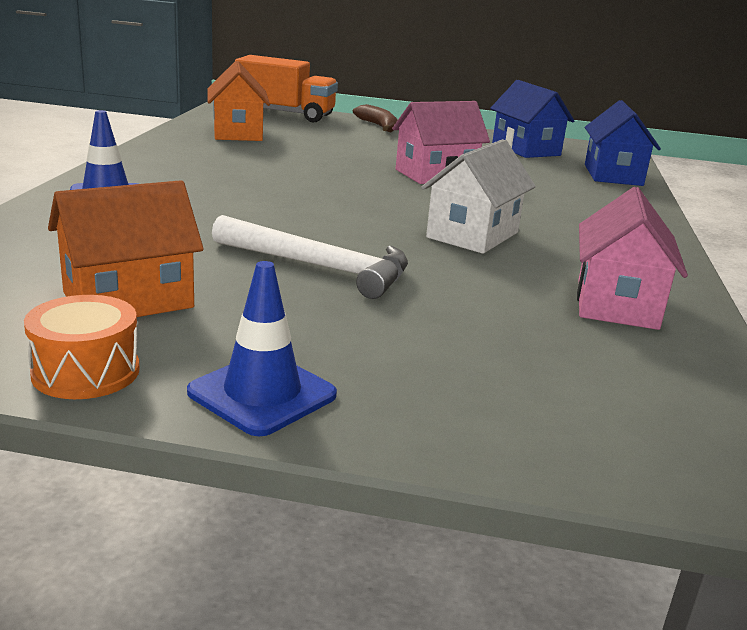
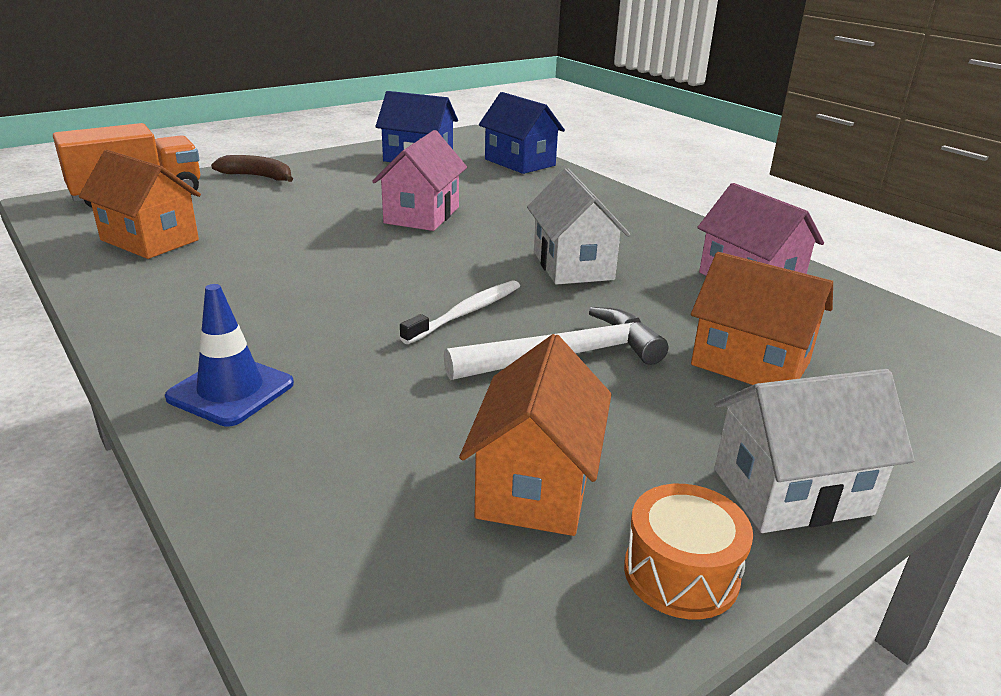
camera: 45 degrees left, 5 degrees up
blue traffic cone [187,261,337,436] -> white house [714,369,915,533]
none -> white toothbrush [400,280,520,344]
none -> orange house [691,252,833,385]

